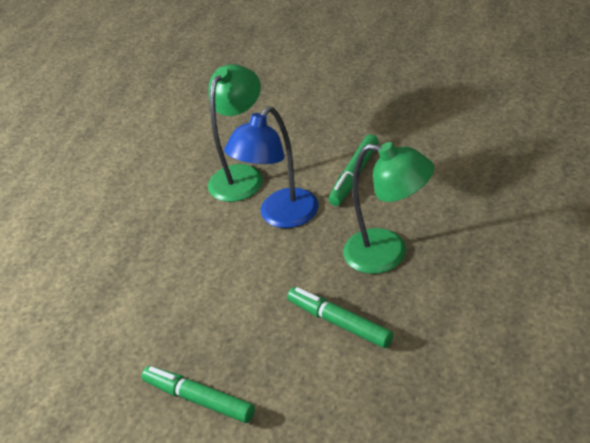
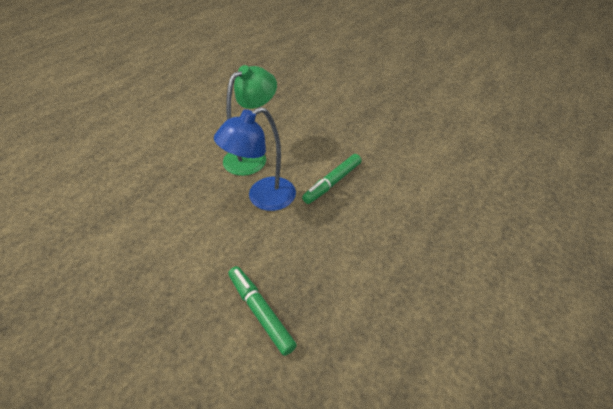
camera: 10 degrees right, 5 degrees up
green marker [142,366,255,423] -> none
green lamp [343,142,434,274] -> none

